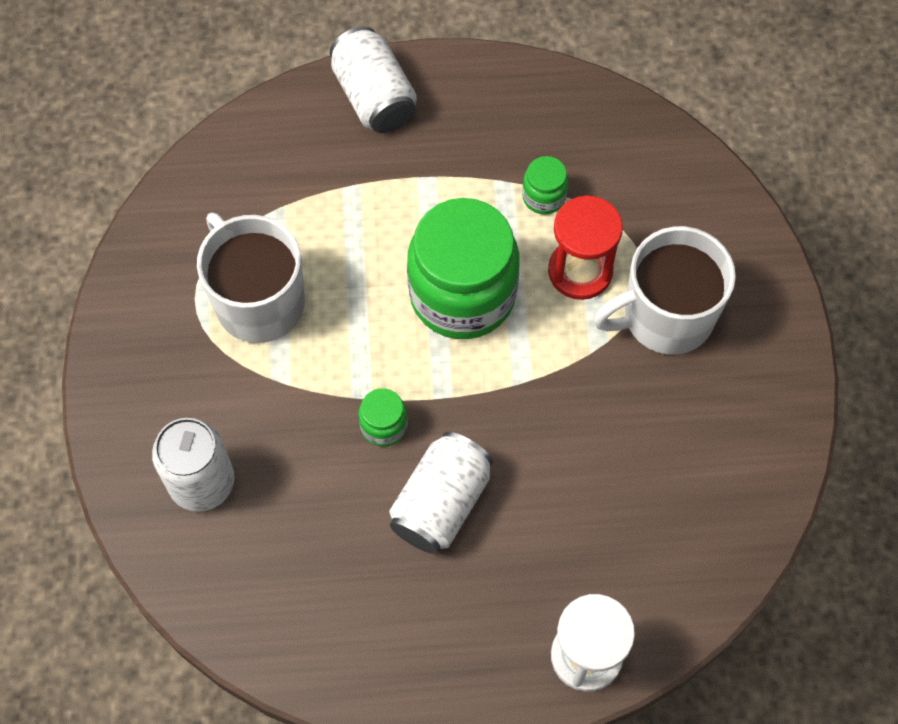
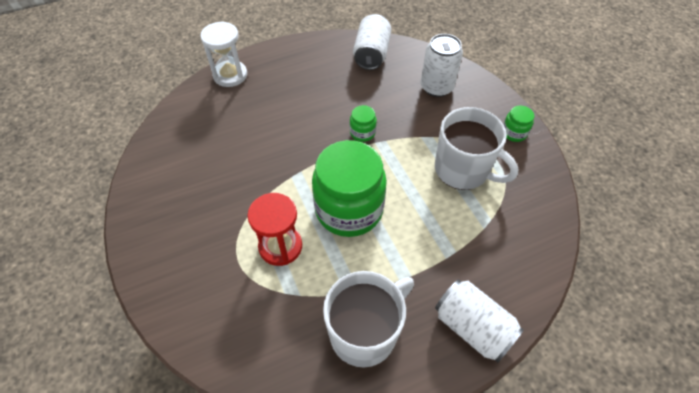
camera: 160 degrees right, 10 degrees down
white can [389,432,493,554] -> white can moved to [353,14,391,70]
green jar [522,156,569,215] -> green jar moved to [503,106,534,142]
white mug [593,226,736,354] -> white mug moved to [323,271,414,368]

